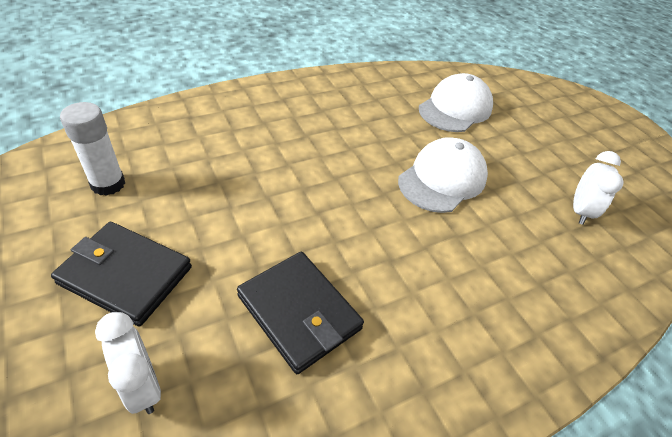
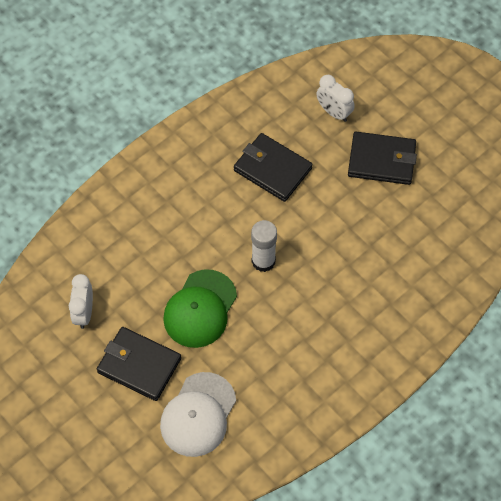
camera: 170 degrees right, 15 degrees up
white glue stick [60,102,125,196] -> white glue stick moved to [251,220,277,272]
white cap [398,137,488,213] -> green cap [163,269,237,348]
none -> black wallet [97,327,181,401]

